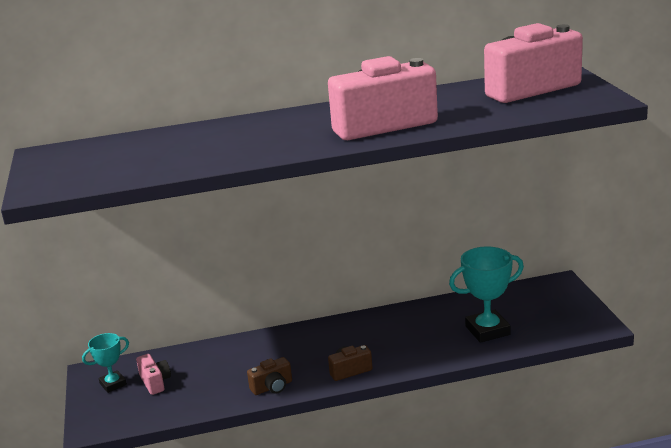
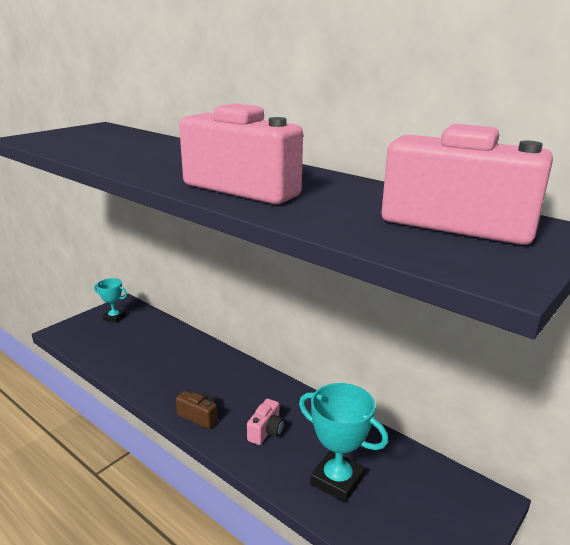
camera: 50 degrees right, 0 degrees up
pink camera [136,354,171,395] -> pink camera moved to [247,399,285,445]
brown camera [247,357,292,395] -> none

